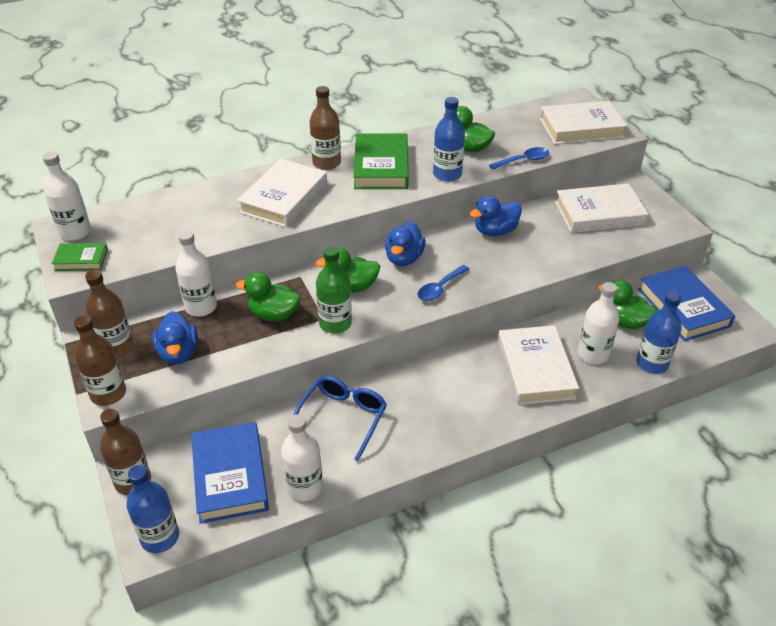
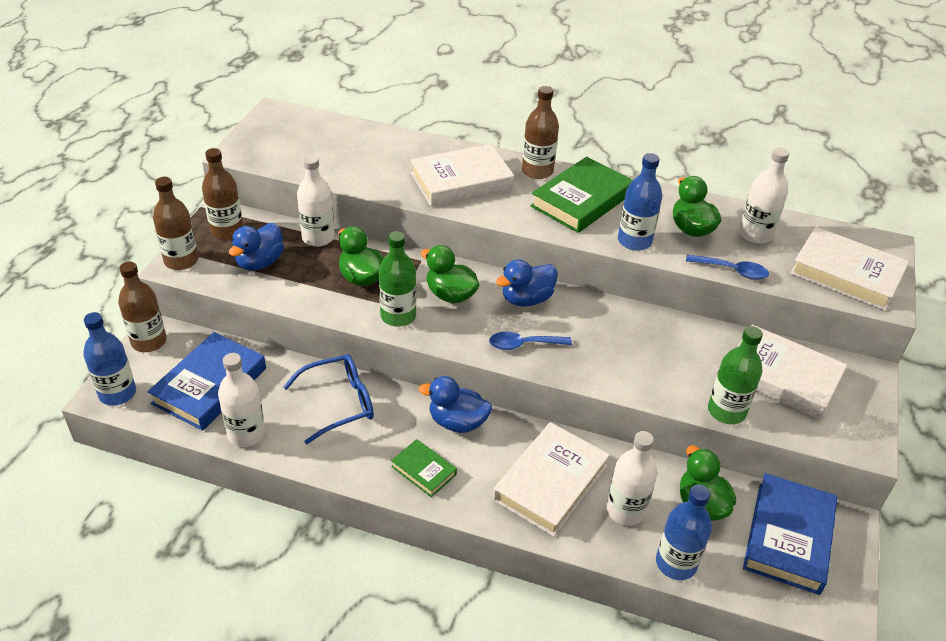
camera: 40 degrees right, 0 degrees up
white bottle [43,152,91,241] -> white bottle moved to [739,148,789,244]
green book [52,243,108,271] -> green book moved to [391,439,457,497]
blue duck [470,196,522,236] -> blue duck moved to [419,376,492,433]
none -> green bottle [708,326,763,424]

